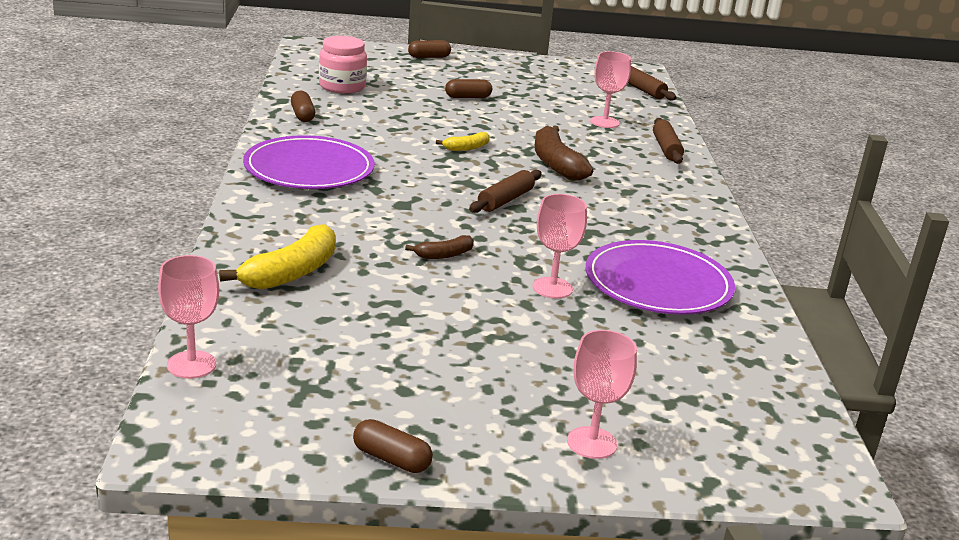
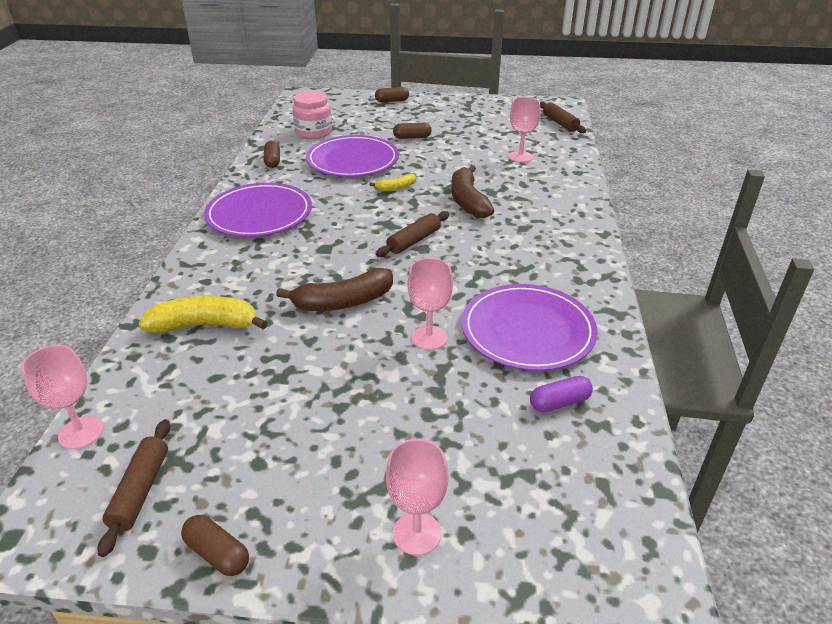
camera: 10 degrees right, 10 degrees up
yellow banana [219,224,336,289] -> yellow banana turned 135 degrees counterclockwise [139,296,268,333]
brown banana [405,235,474,259] -> brown banana [276,268,393,311], size x1.88
brown rolling pin [653,118,684,164] -> brown rolling pin moved to [98,419,170,557]
none -> purple plate [306,135,399,177]
none -> purple capsule [530,376,593,412]

